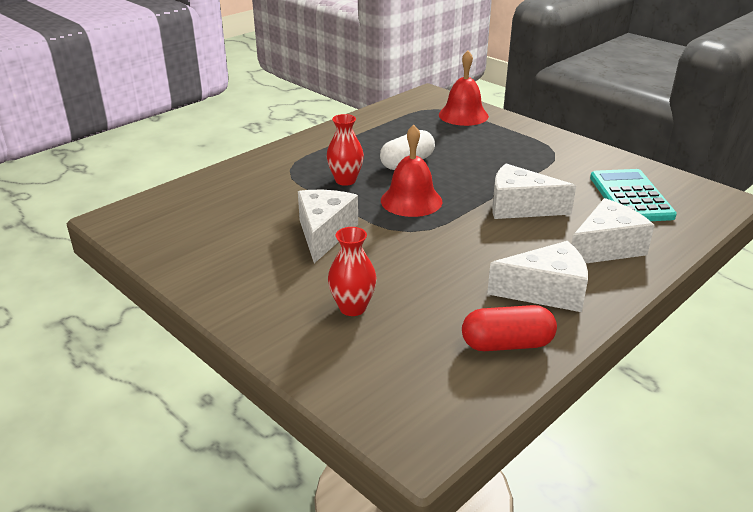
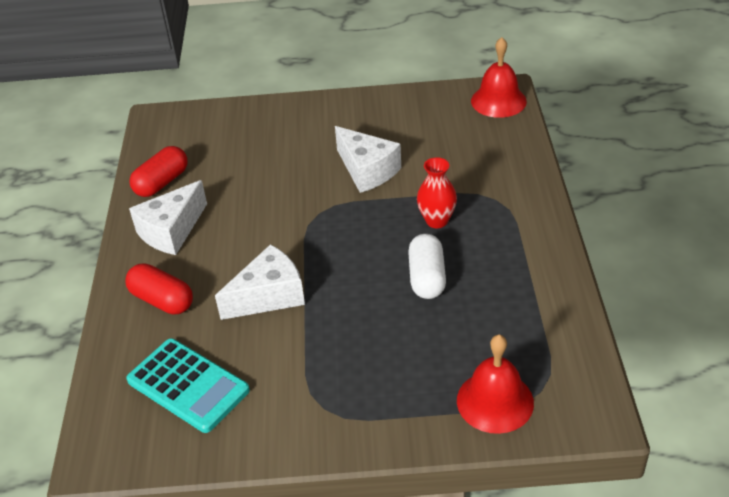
camera: 135 degrees right, 10 degrees up
red vase [328,227,377,316] -> none
red bell [381,125,442,217] -> red bell moved to [471,37,527,118]
white cheese [571,198,655,263] -> red capsule [125,263,193,314]

